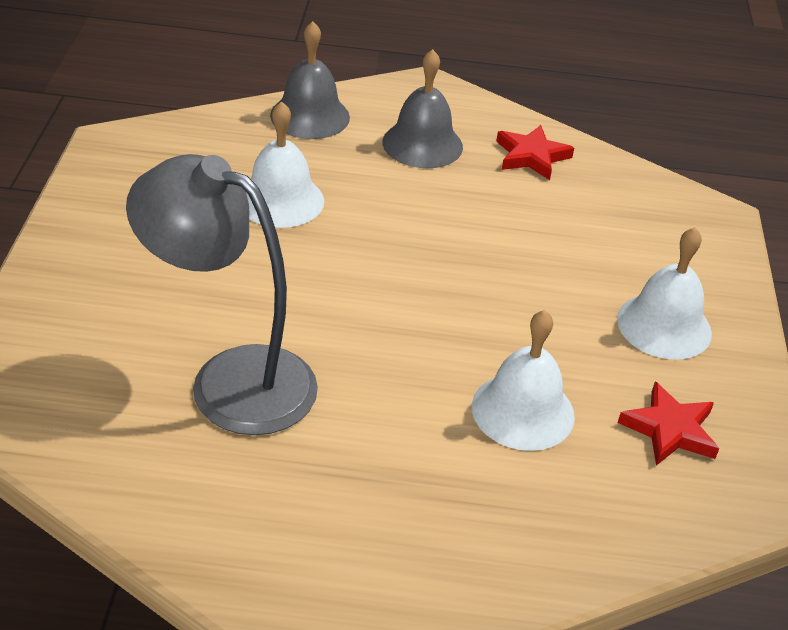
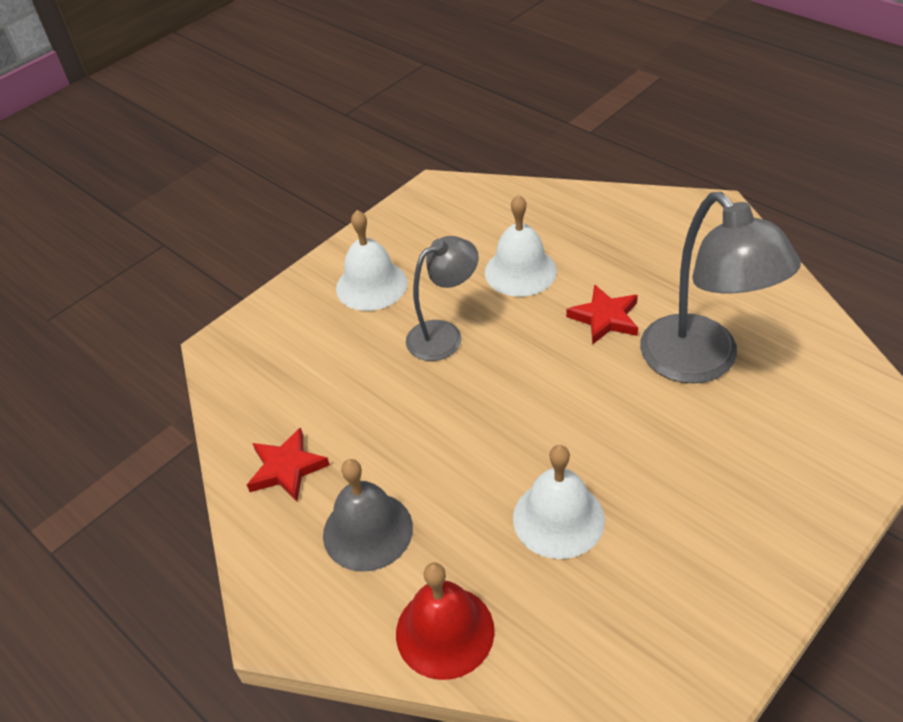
camera: 135 degrees left, 5 degrees up
grey bell [270,21,350,139] -> red bell [396,563,495,680]
red star [618,382,719,466] -> red star moved to [566,284,638,345]
none -> grey lamp [406,236,479,361]

